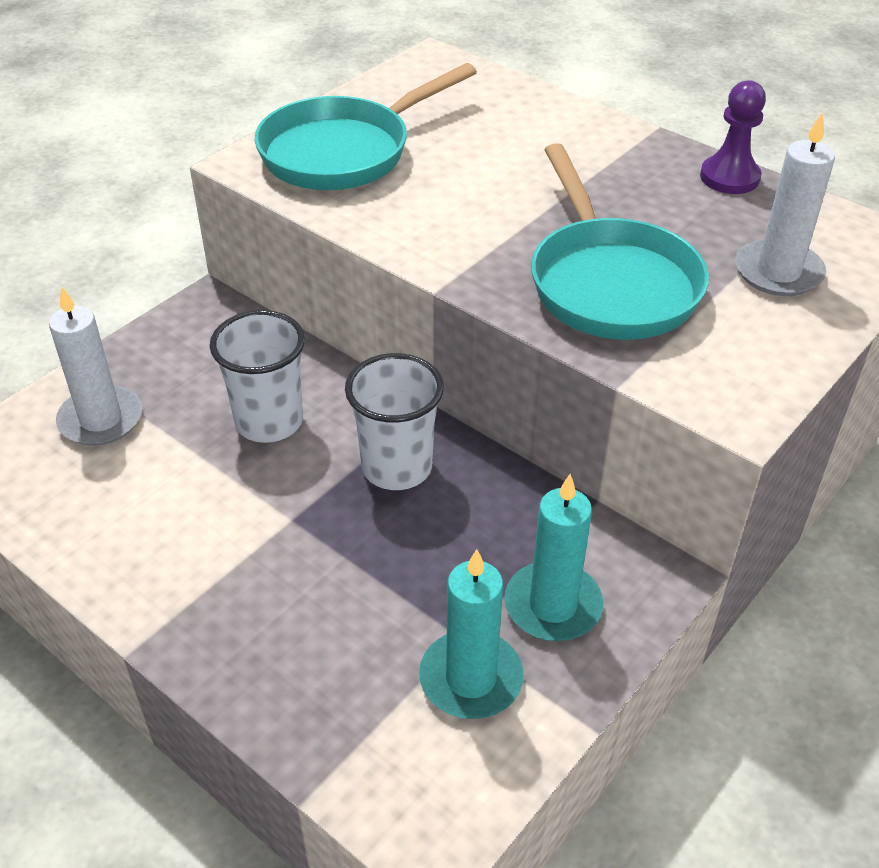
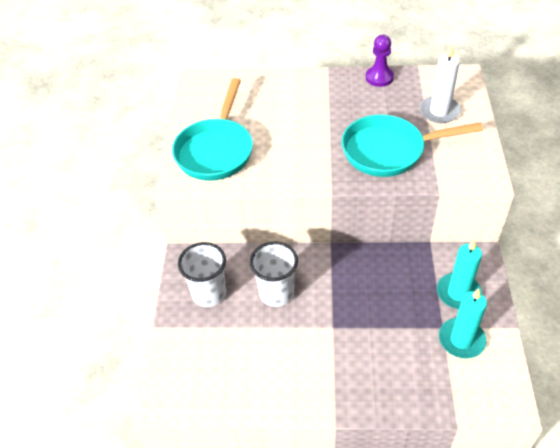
camera: 35 degrees left, 5 degrees up
white candle [49,286,142,446] -> none
white cup [345,353,444,490] -> white cup moved to [178,242,226,307]
turquoise pan [531,143,709,340] -> turquoise pan turned 135 degrees clockwise [342,115,483,177]

